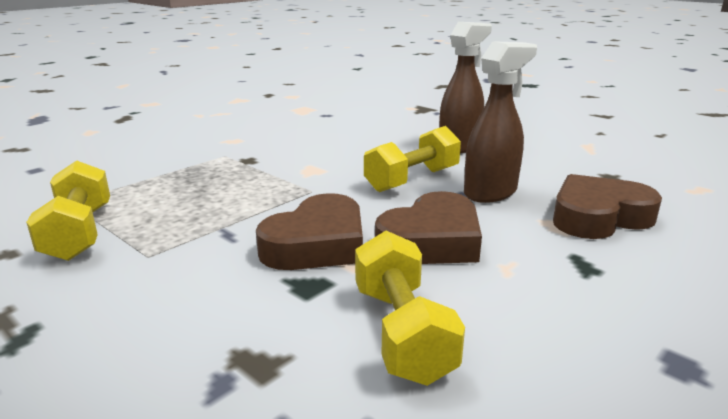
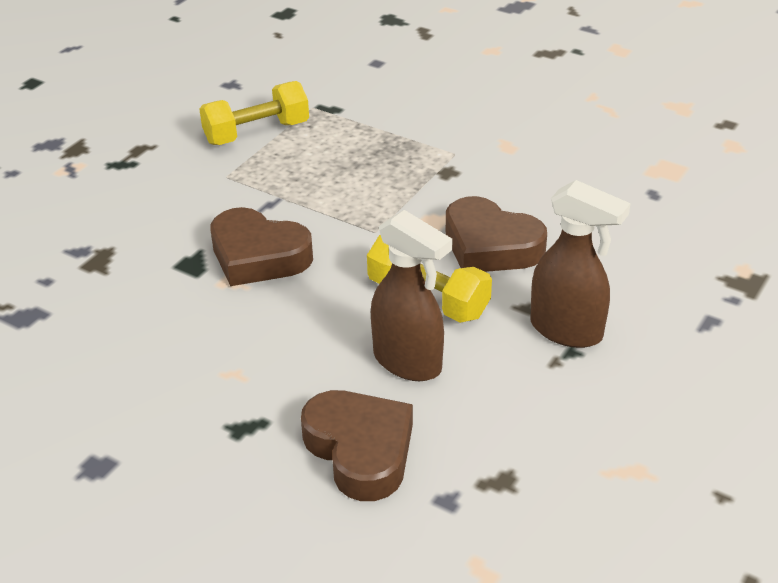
camera: 80 degrees right, 15 degrees up
yellow dumbbell [355,231,465,386] -> none
brown heart [375,191,482,264] -> brown heart moved to [446,196,547,272]

